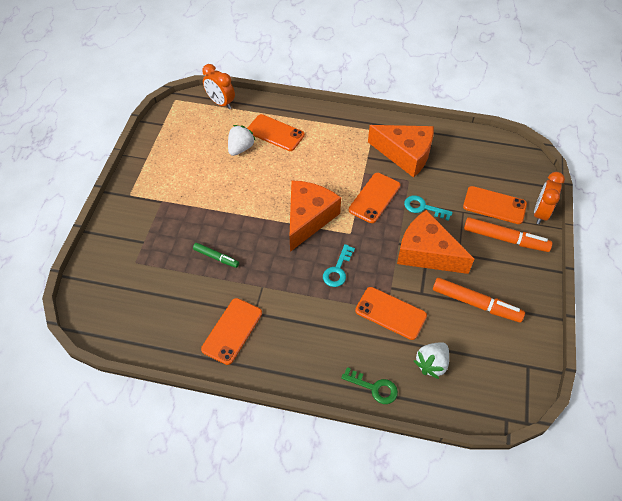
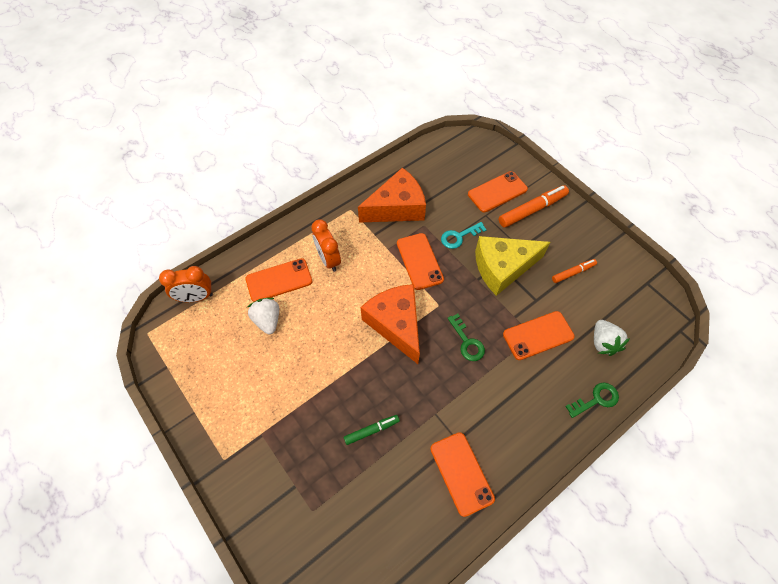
camera: 50 degrees left, 5 degrees up
turquoise key [323,244,355,287] -> green key [448,314,485,361]
orange cheese [397,210,474,274] -> yellow cheese [475,236,551,296]
orange marker [433,278,525,323] -> orange marker [552,259,597,283], size x0.58
orange clock [534,172,565,224] -> orange clock moved to [311,219,341,272]

